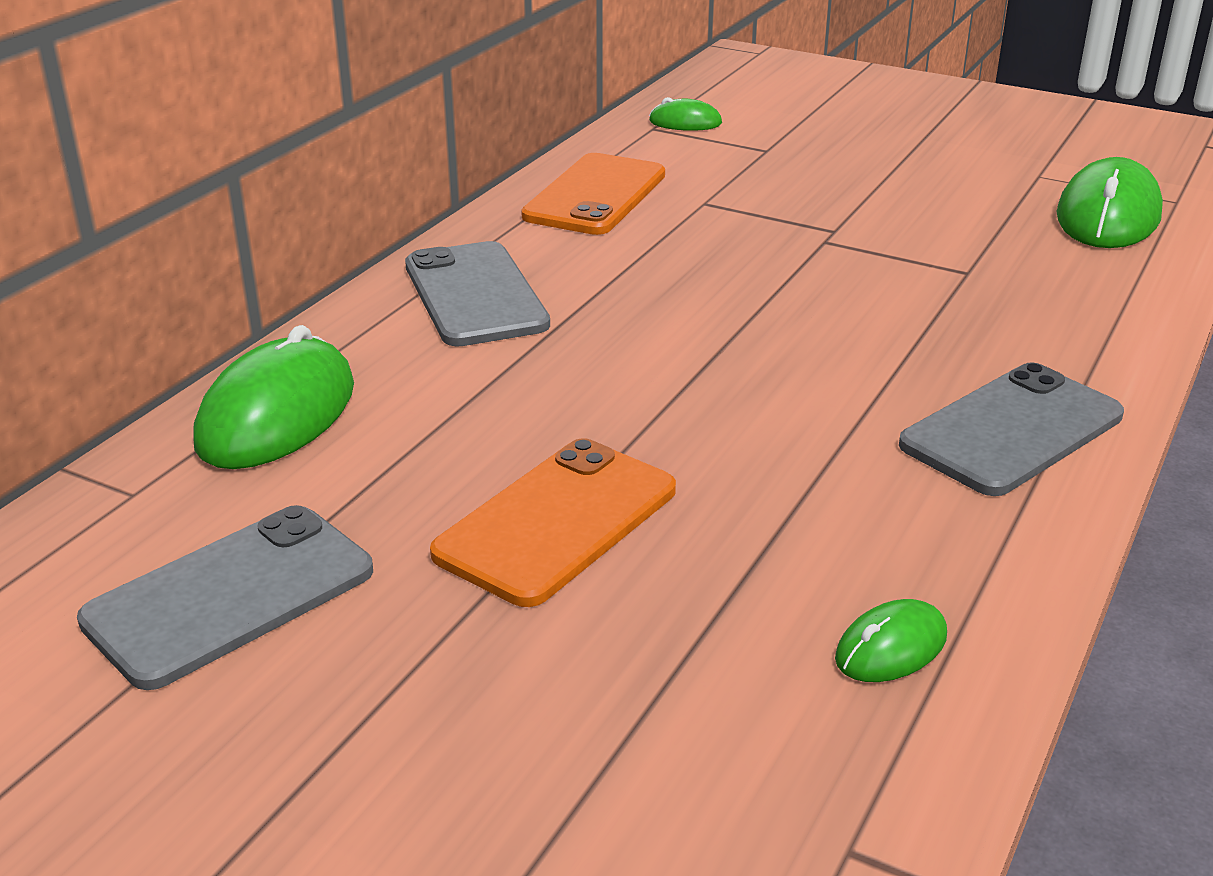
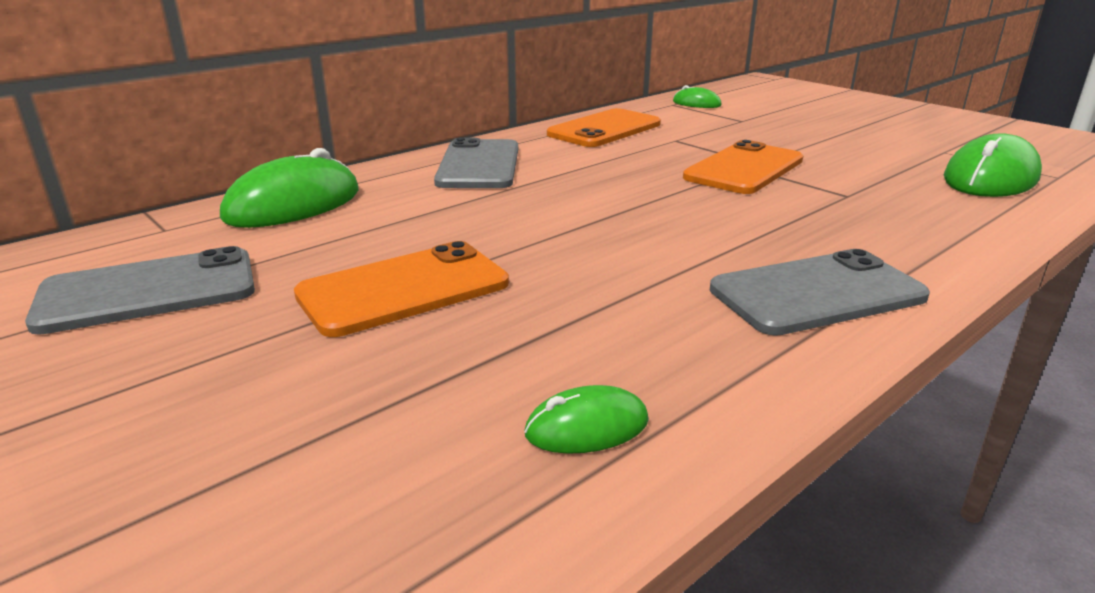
camera: 20 degrees right, 5 degrees down
none -> orange phone [683,140,803,194]

